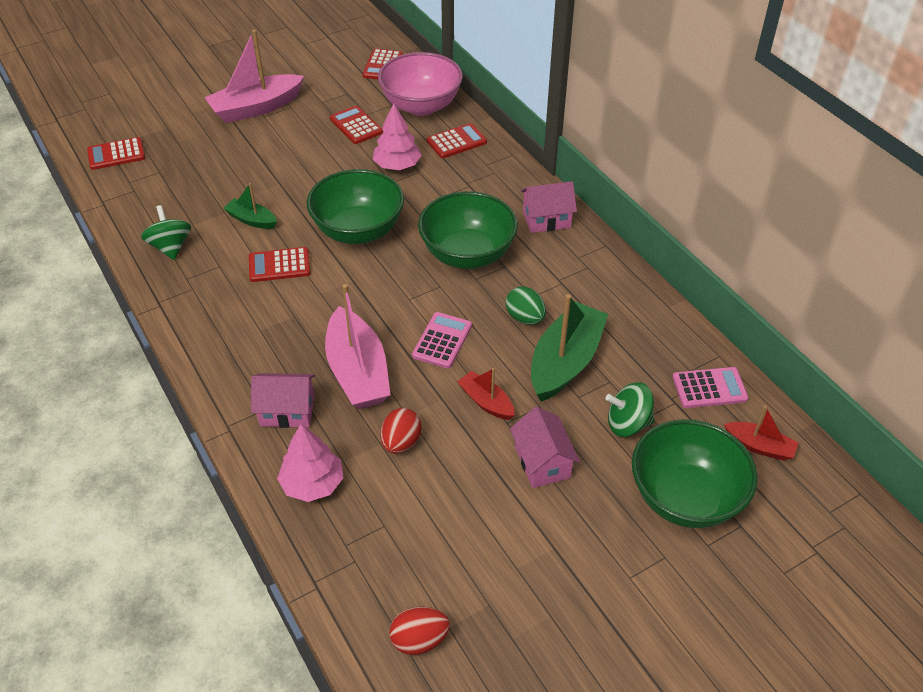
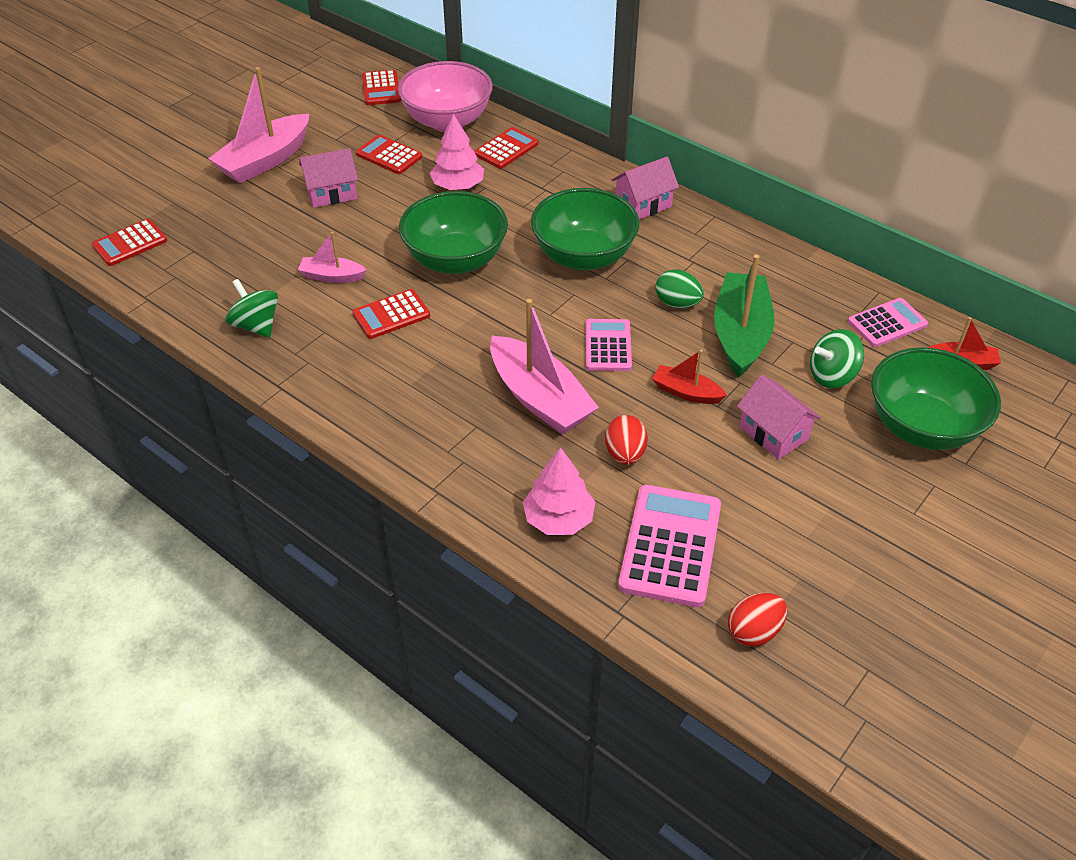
camera: 20 degrees left, 0 degrees up
green boat [224,183,277,229] -> pink boat [298,232,367,283]
pink house [251,373,315,428] -> pink house moved to [299,148,358,208]
none -> pink calculator [618,485,721,607]

